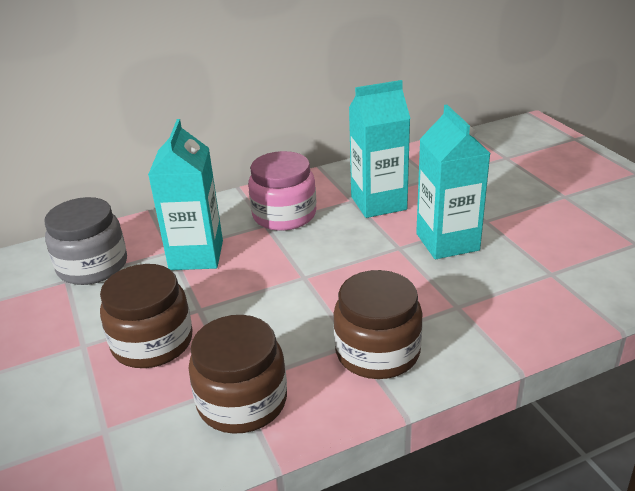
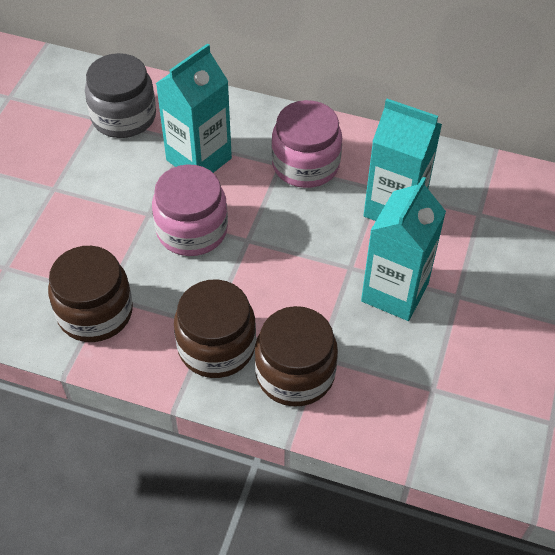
camera: 40 degrees right, 20 degrees up
brown jar [100,264,193,368] -> brown jar moved to [255,306,338,406]
none -> pink jar [152,164,228,256]

